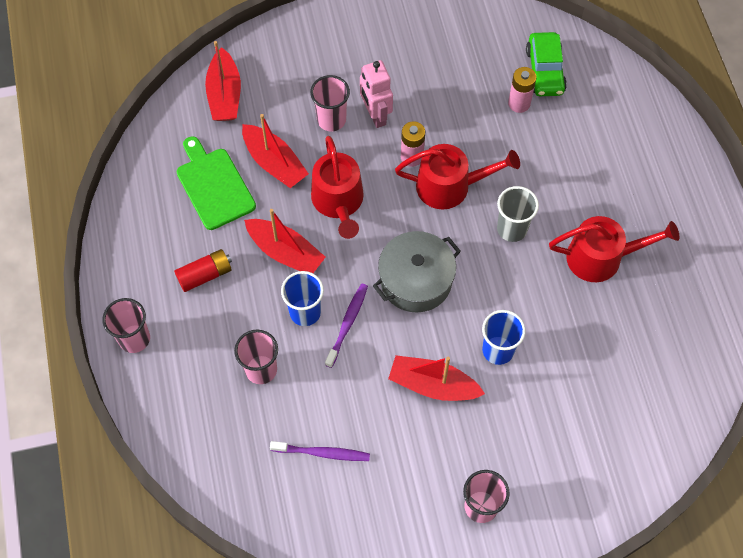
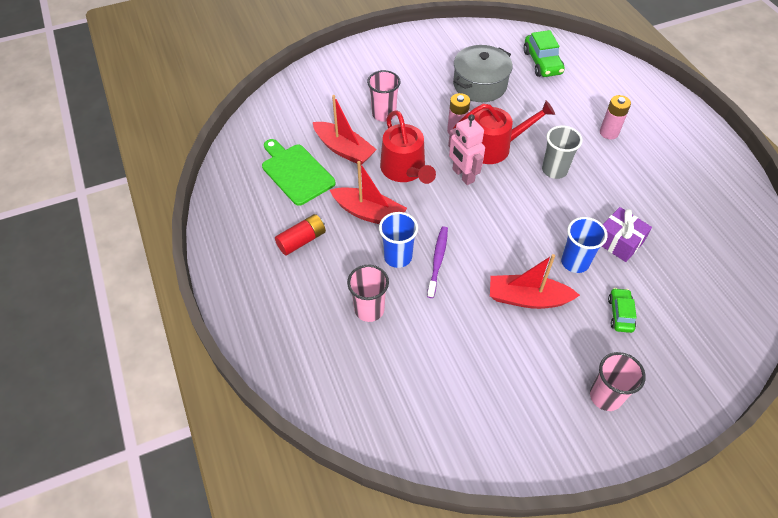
camera: 10 degrees left, 10 degrees down
pink cup [102,298,150,353] -> none
red boat [205,41,241,121] -> none
purple toothbrush [270,441,370,461] -> none
pink robot [360,60,393,128] -> pink robot moved to [448,114,485,185]
grey pot [373,231,461,313] -> grey pot moved to [453,45,512,102]
pink battery [508,67,537,113] -> pink battery moved to [600,95,631,139]
red watering can [549,216,679,282] -> none
none -> purple gift [602,207,652,262]
none -> green car [608,288,637,333]

